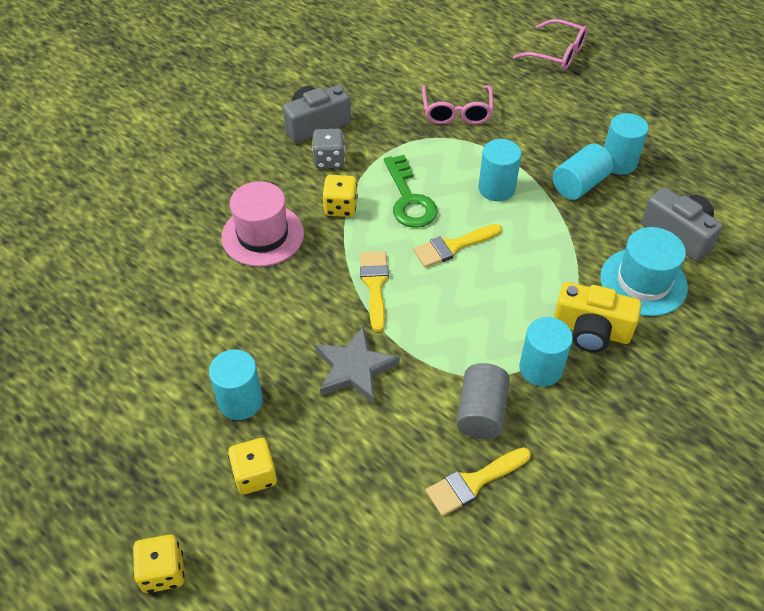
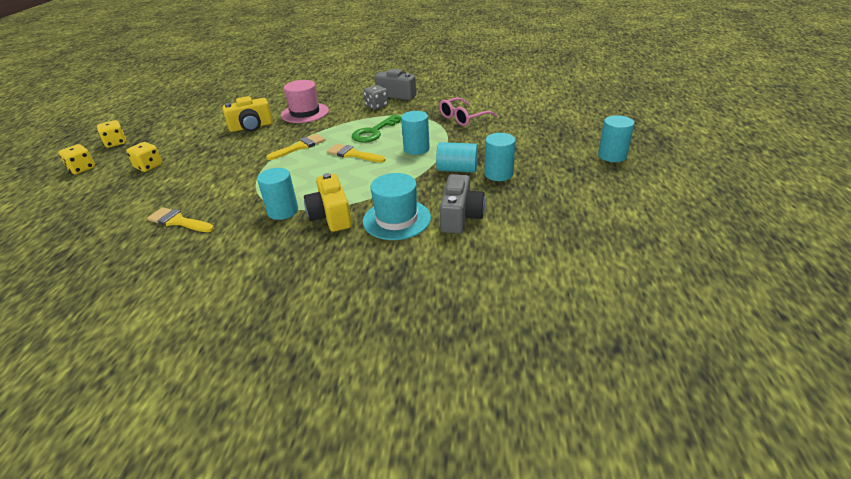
camera: 55 degrees right, 15 degrees down
turquoise cylinder [209,350,263,420] -> turquoise cylinder moved to [598,115,635,162]
grey star [315,326,400,404] -> none
yellow dice [322,175,358,217] -> yellow dice moved to [97,120,127,148]
grey cylinder [456,363,510,439] -> none
pink glasses [513,19,588,70] -> none
none -> yellow camera [222,96,273,132]

